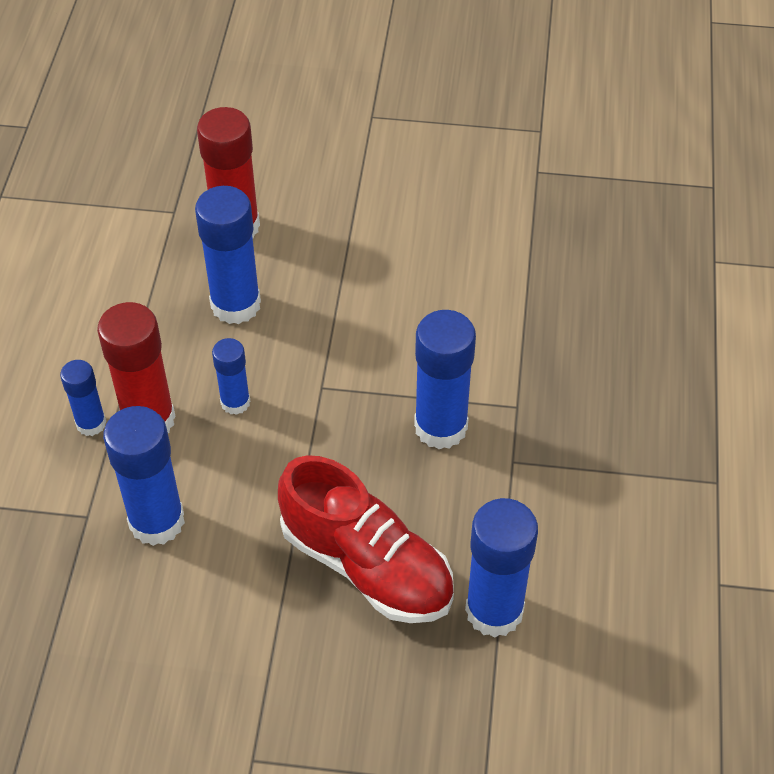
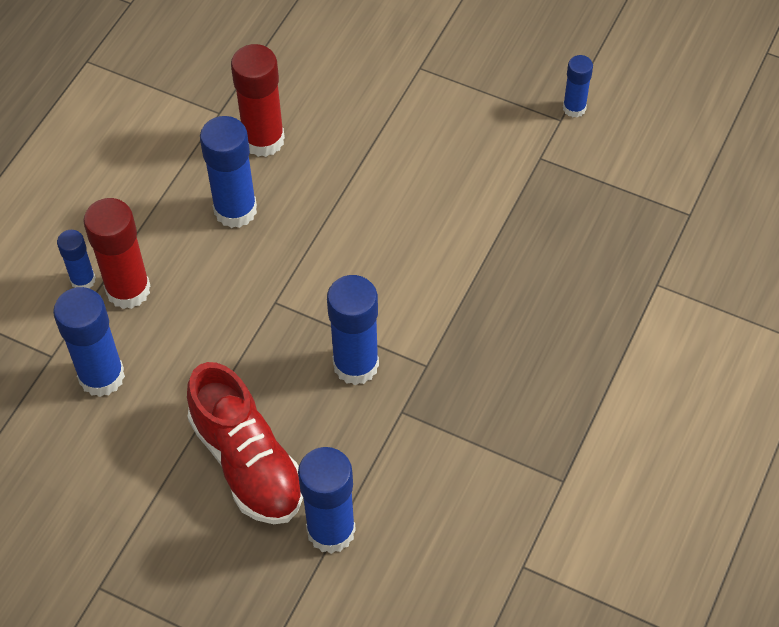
camera: 20 degrees right, 5 degrees up
blue glue stick [212,338,250,415] -> blue glue stick moved to [563,55,593,117]

